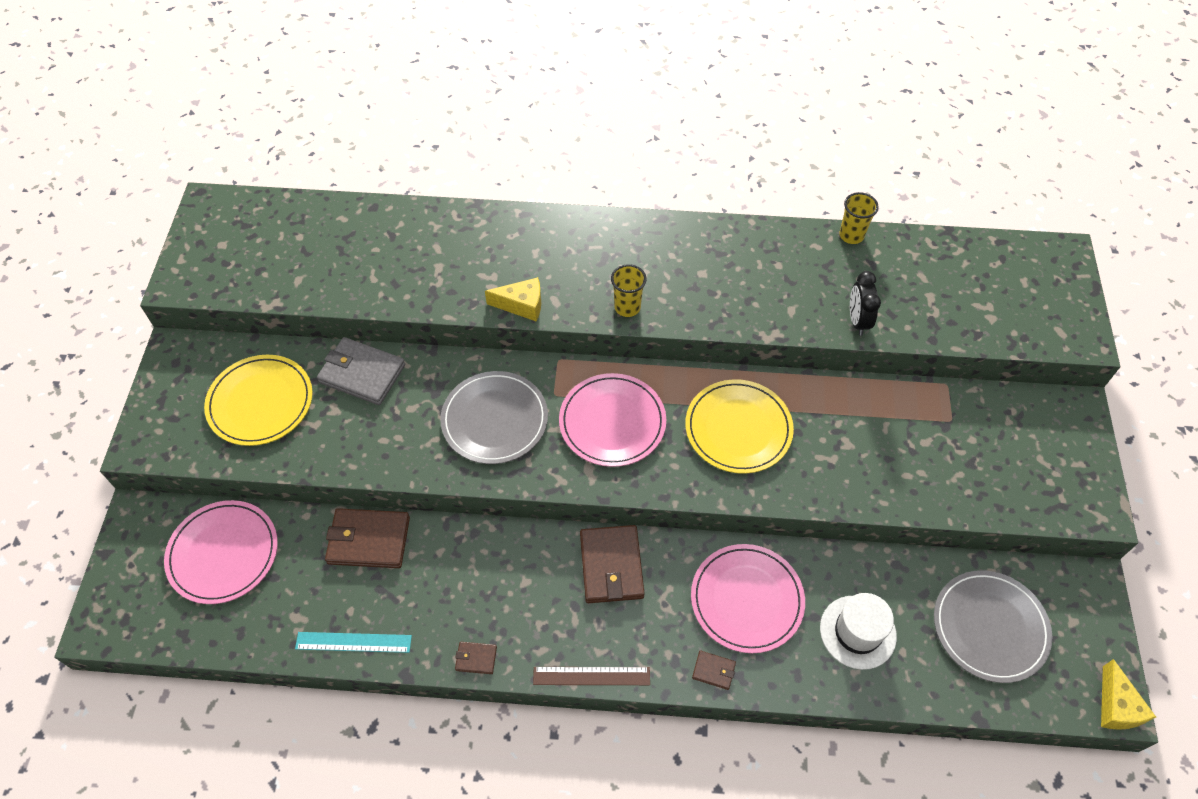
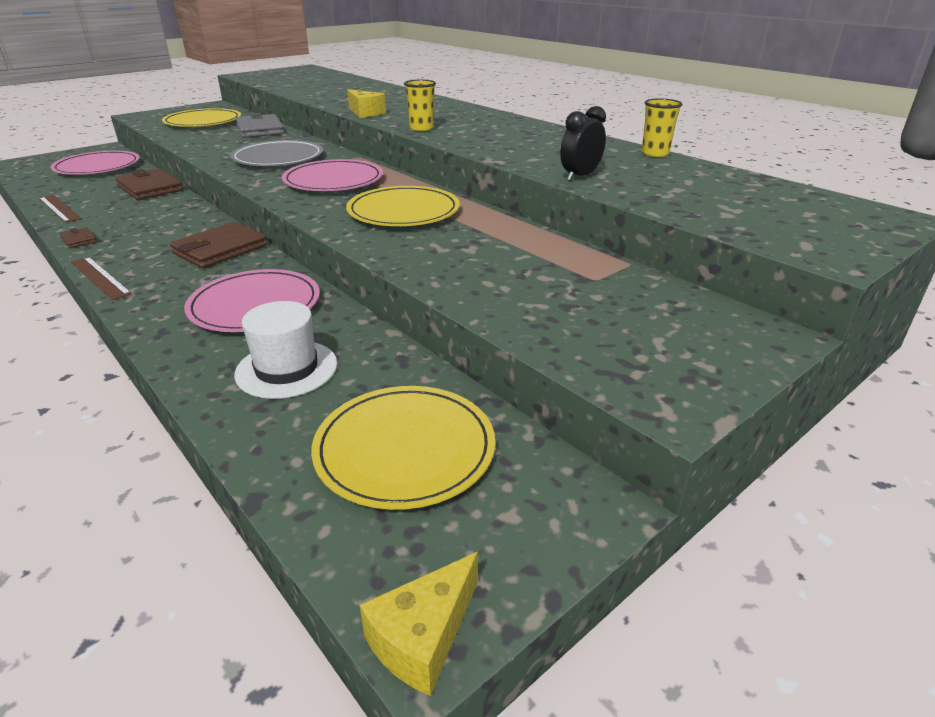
camera: 45 degrees right, 25 degrees down
turquoise ruler [295,632,412,653] -> brown ruler [39,195,82,223]
brown wallet [692,650,736,690] -> none
grey plate [934,570,1052,683] -> yellow plate [311,386,495,510]

